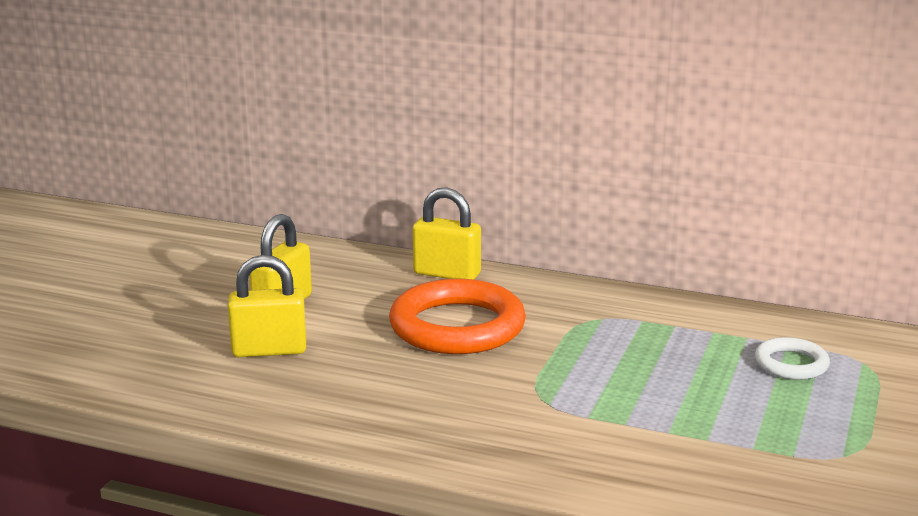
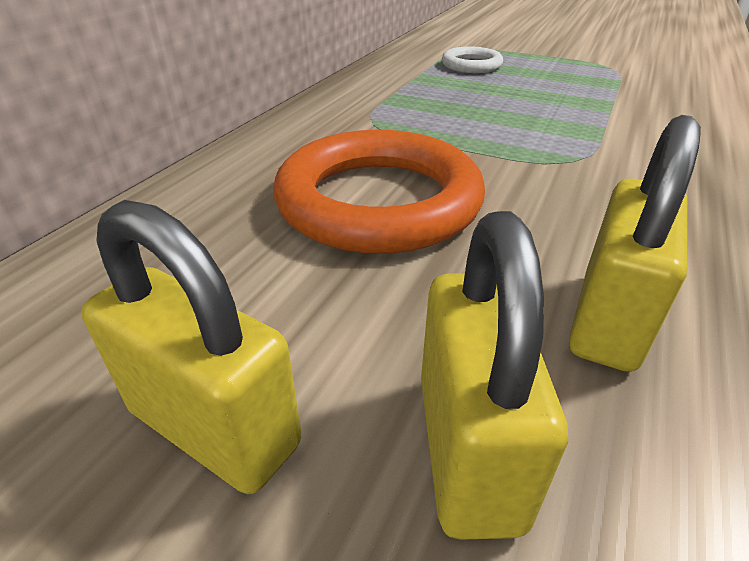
camera: 85 degrees left, 15 degrees up
yellow padlock [412,187,481,280] -> yellow padlock moved to [569,115,701,372]

